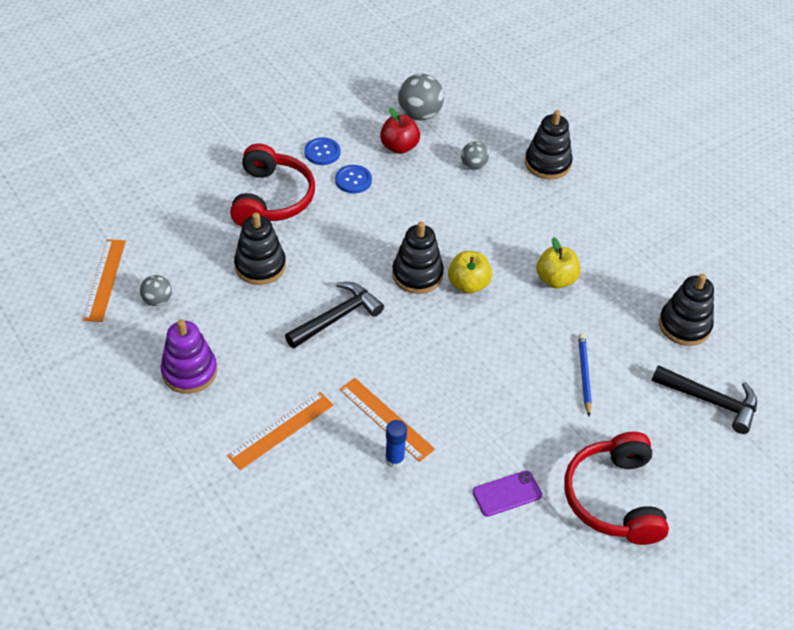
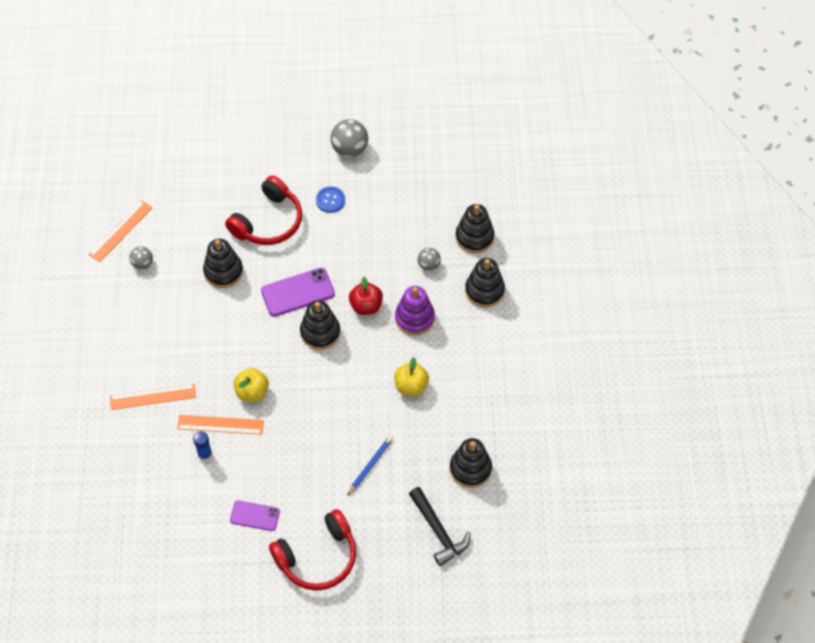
camera: 35 degrees right, 10 degrees up
purple stacking toy [161,319,217,394] -> purple stacking toy moved to [395,286,435,335]
black hammer [285,282,384,348] -> none
blue button [335,165,372,194] -> none
orange ruler [339,378,435,462] -> orange ruler turned 75 degrees counterclockwise [177,415,264,435]
red apple [380,108,420,154] -> red apple moved to [349,277,383,315]
grey ball [398,74,444,120] -> grey ball moved to [330,119,368,157]
yellow apple [448,251,492,294] -> yellow apple moved to [234,368,269,402]
red headphones [564,432,669,545] -> red headphones turned 150 degrees counterclockwise [269,509,356,591]
none -> purple phone [261,268,335,317]
none -> black stacking toy [455,204,494,253]

